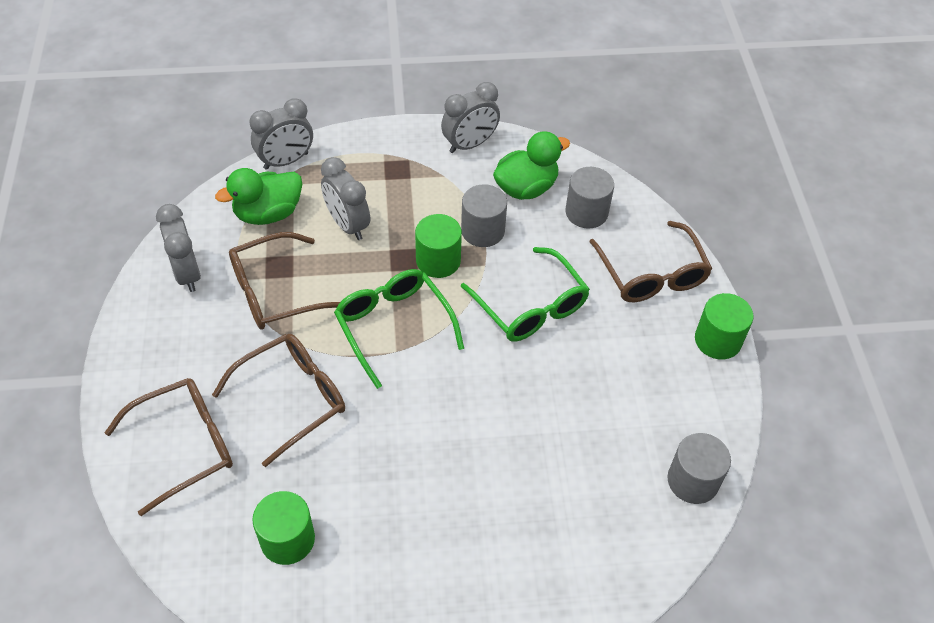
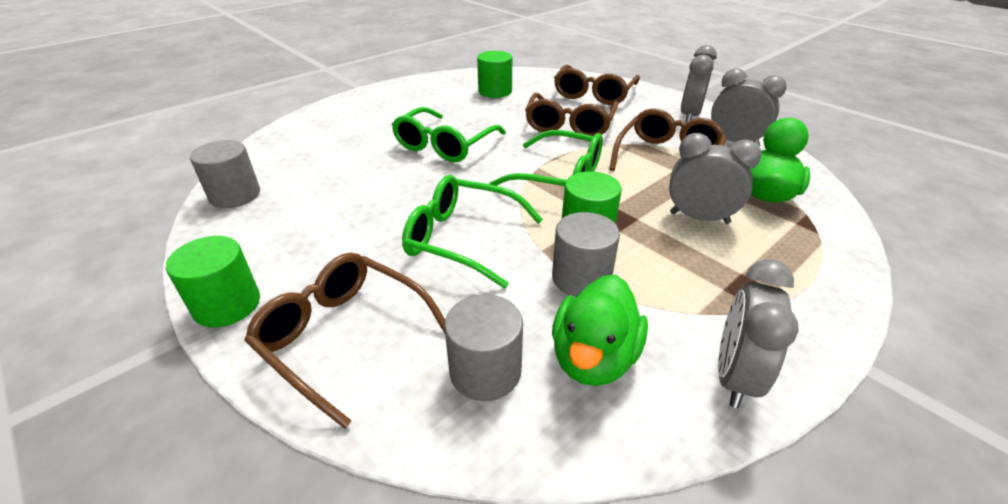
camera: 145 degrees right, 15 degrees down
grey clock [249,98,313,170] -> grey clock moved to [681,45,717,122]
none -> green glasses [392,107,506,162]

